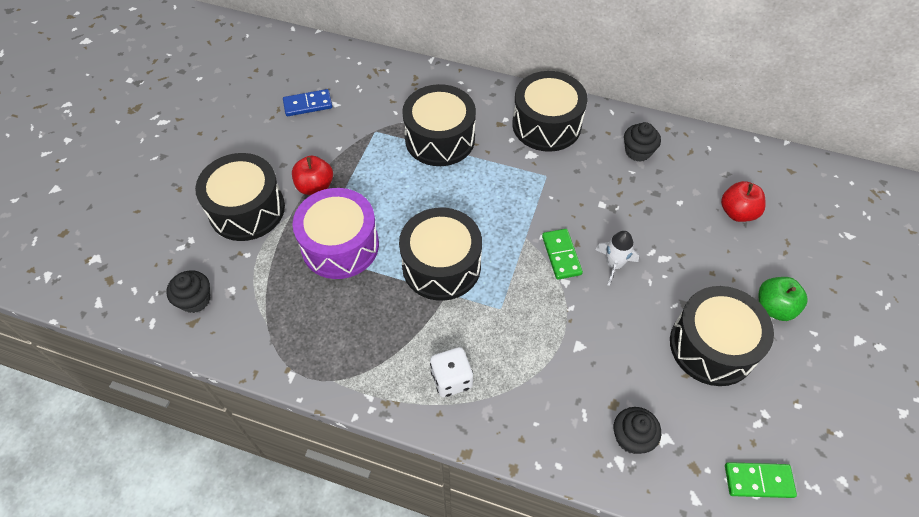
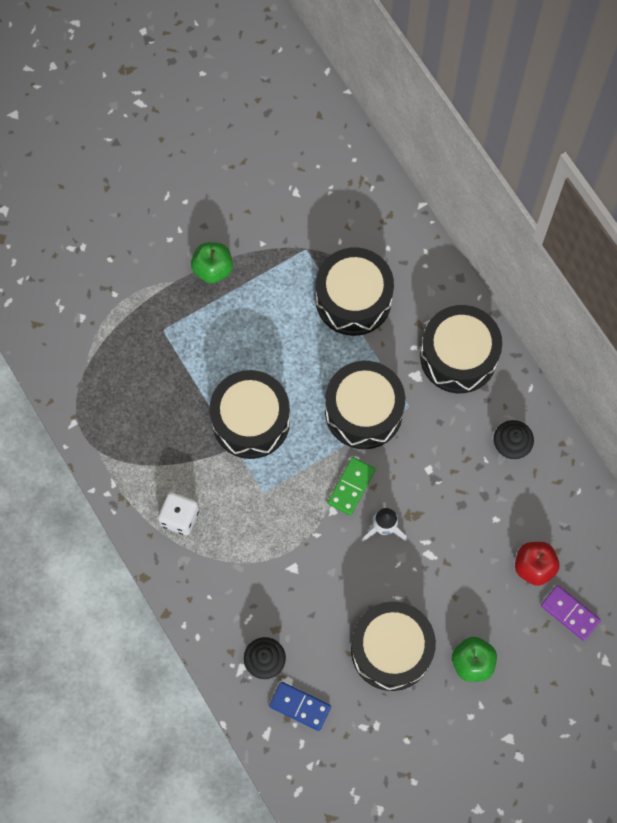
camera: 40 degrees right, 15 degrees up
black cupcake [166,270,210,313] -> none
black drum [195,153,285,241] -> black drum moved to [325,361,405,449]
blue domino [283,89,332,116] -> blue domino moved to [269,682,331,731]
red apple [292,155,333,195] -> green apple [191,242,233,283]
purple drum [292,188,379,279] -> none
green domino [725,462,797,498] -> none
none -> purple domino [541,585,601,641]

